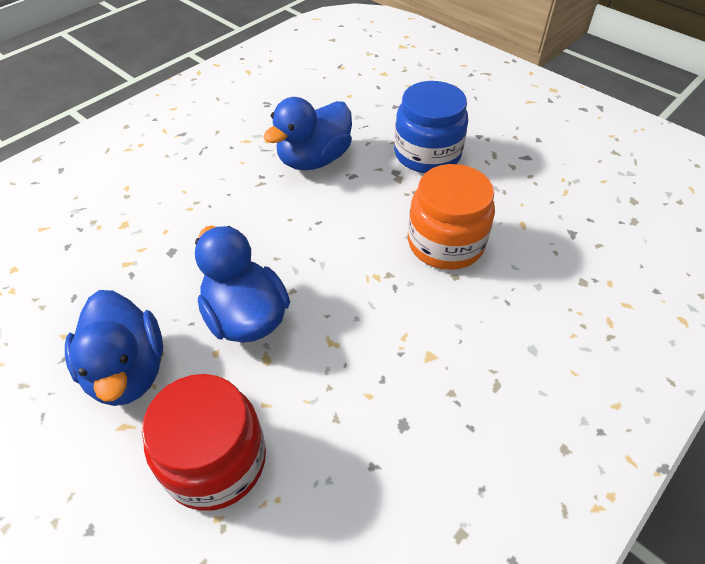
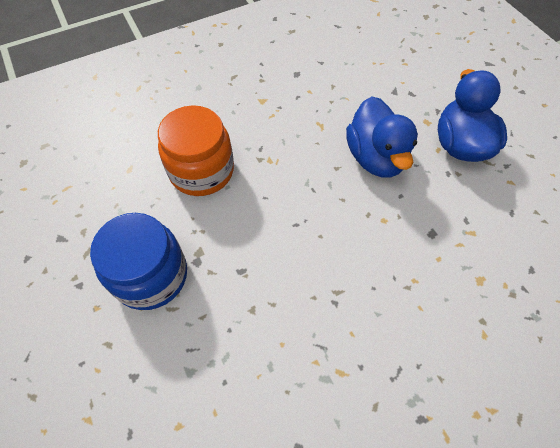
camera: 160 degrees left, 10 degrees up
red jar [142,374,266,511] -> none
blue duck [264,97,352,170] -> none

